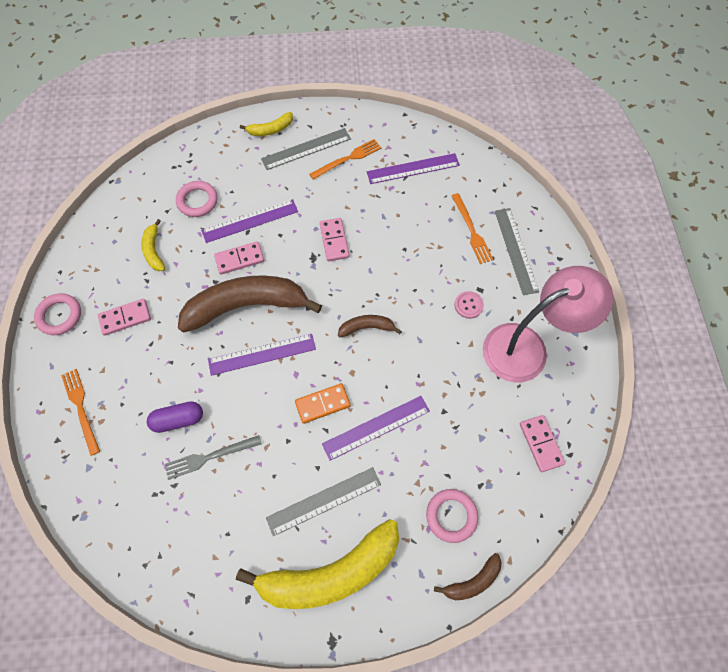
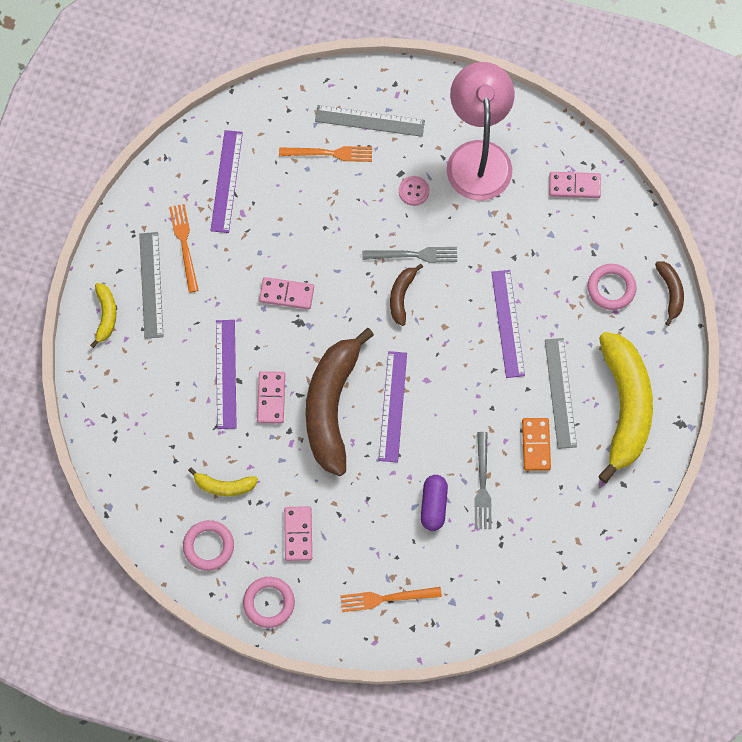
camera: 70 degrees left, 5 degrees up
pink ring [176,181,218,217] -> pink ring moved to [183,520,234,571]
orange domino [295,383,351,424] -> orange domino moved to [522,418,551,471]
none -> grey fork [362,247,457,263]

